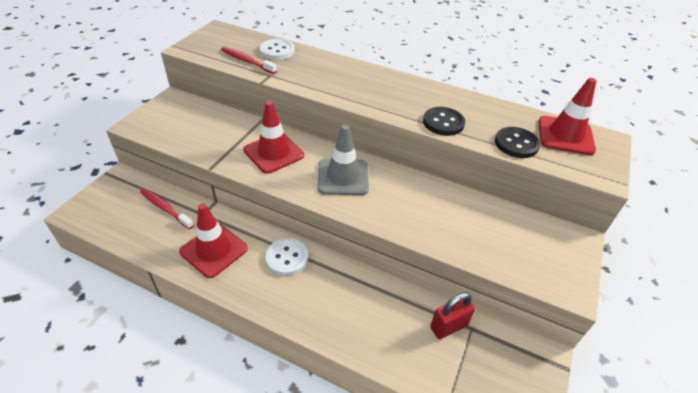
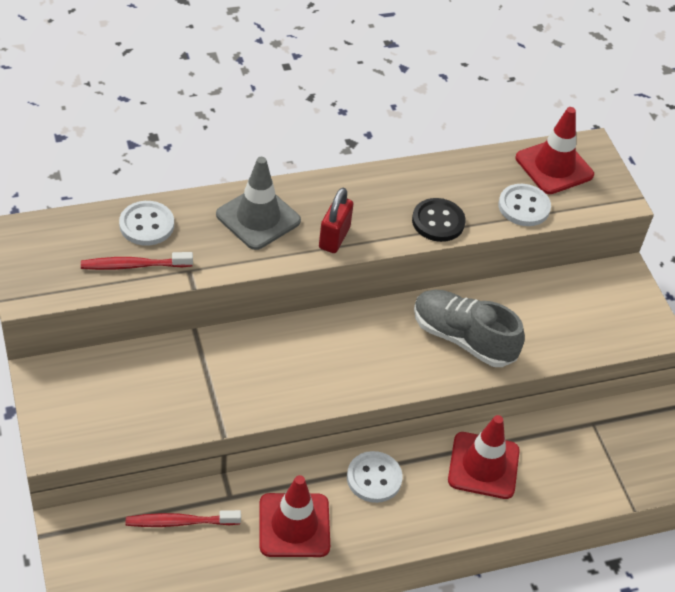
camera: 45 degrees left, 5 degrees up
red traffic cone [243,101,304,174] -> red traffic cone moved to [448,415,520,499]
grey traffic cone [318,125,369,195] -> grey traffic cone moved to [216,157,301,250]
red padlock [430,292,475,339] -> red padlock moved to [319,188,354,253]
black button [495,127,540,158] -> white button [498,184,551,226]
none -> grey shoe [414,290,525,367]

